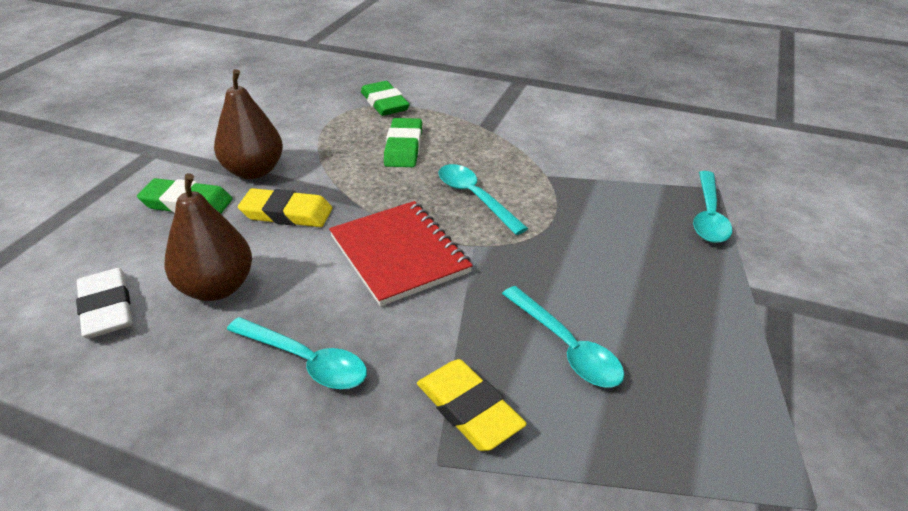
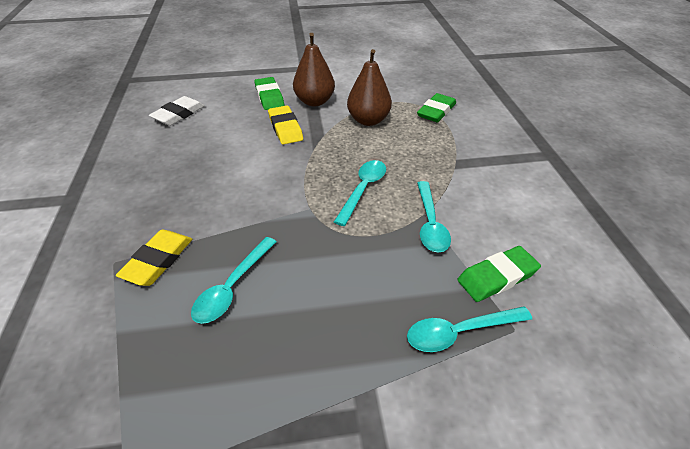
camera: 60 degrees right, 5 degrees up
brown pear [164,173,252,301] -> brown pear moved to [347,49,392,126]
turquoise spoon [227,317,367,389] -> turquoise spoon moved to [417,181,451,253]
red notebook [329,201,473,306] -> none
green eraser [384,118,422,167] -> green eraser moved to [457,246,541,302]

